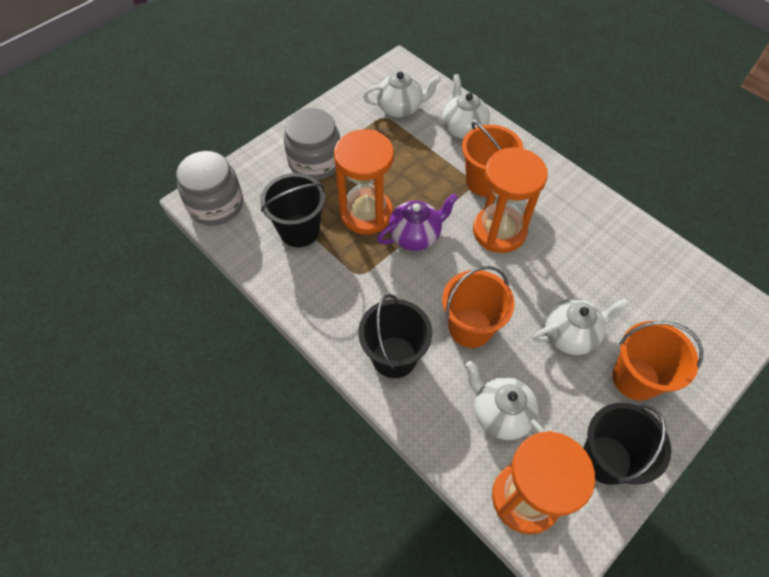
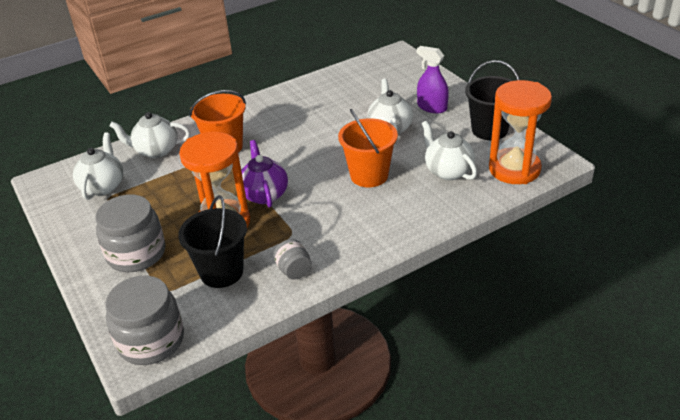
camera: 75 degrees left, 20 degrees down
black bucket [358,294,432,378] -> none
white teapot [466,361,546,440] -> white teapot turned 90 degrees clockwise [422,121,477,180]
orange hourglass [473,147,548,253] -> none
orange bucket [612,321,703,401] -> purple spray bottle [417,46,449,113]
none -> grey jar [273,239,312,280]

